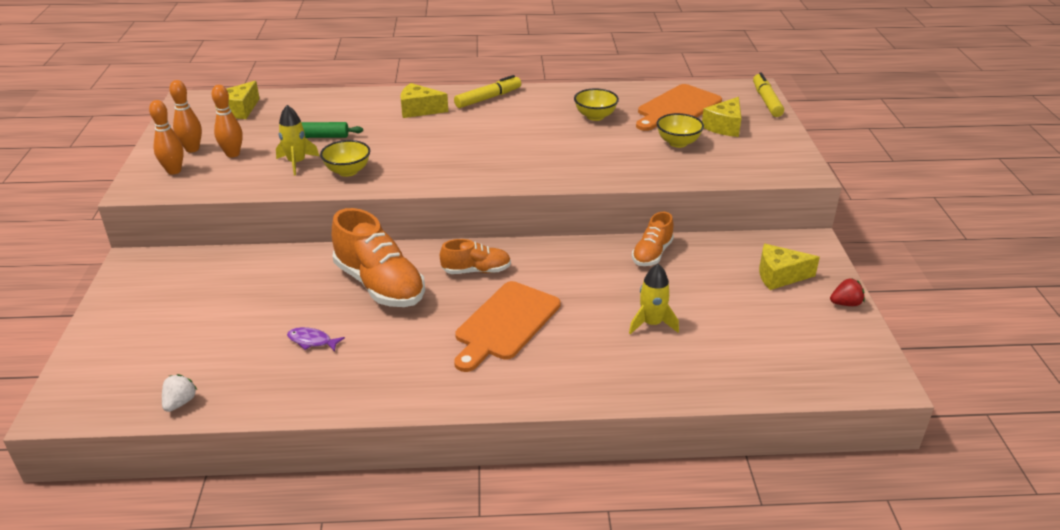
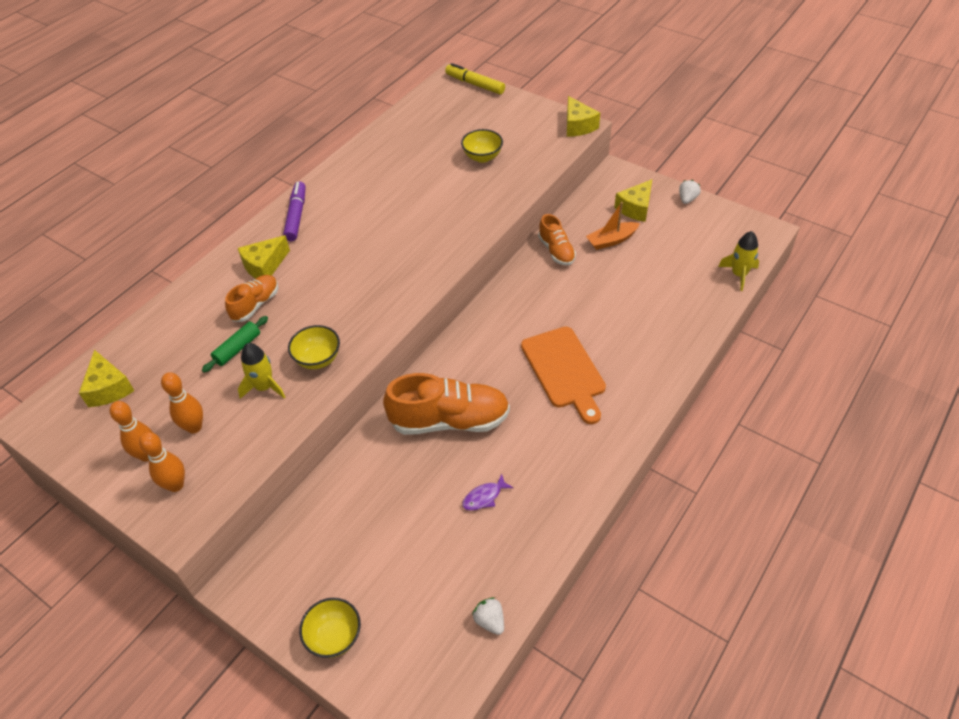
camera: 50 degrees left, 15 degrees up
orange shoe [440,239,511,274] -> orange shoe moved to [225,275,278,322]
yellow marker [454,75,521,108] -> purple marker [283,181,305,241]
yellow bowl [574,88,619,121] -> yellow bowl moved to [299,598,361,658]
yellow rocket [629,264,679,334] -> yellow rocket moved to [718,231,759,291]
orange cutting board [636,84,722,131] -> none
yellow cheese [702,97,741,137] -> yellow cheese moved to [567,96,600,137]
red strawberry [830,279,865,306] -> white strawberry [679,180,701,204]
none -> orange boat [586,202,640,250]

